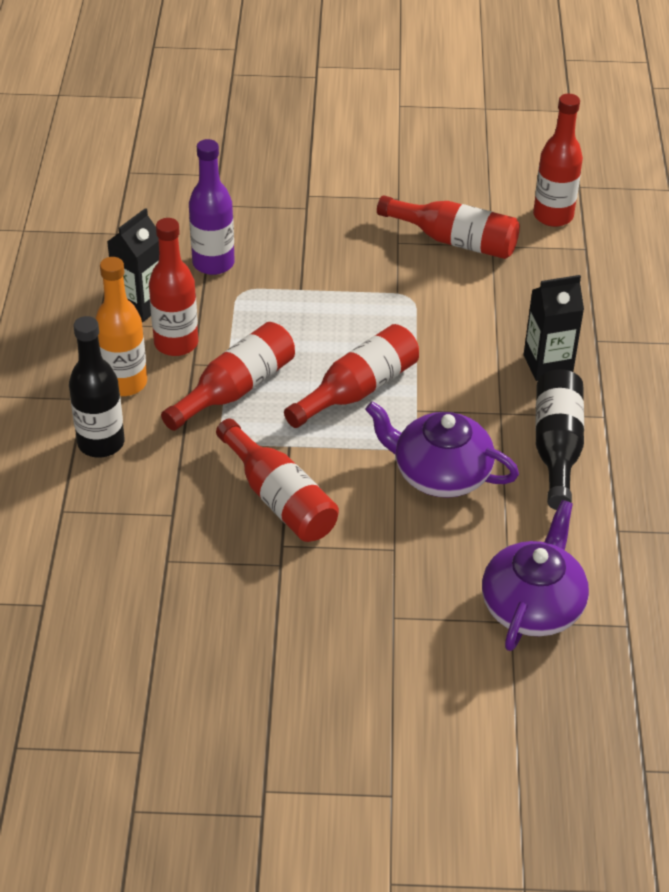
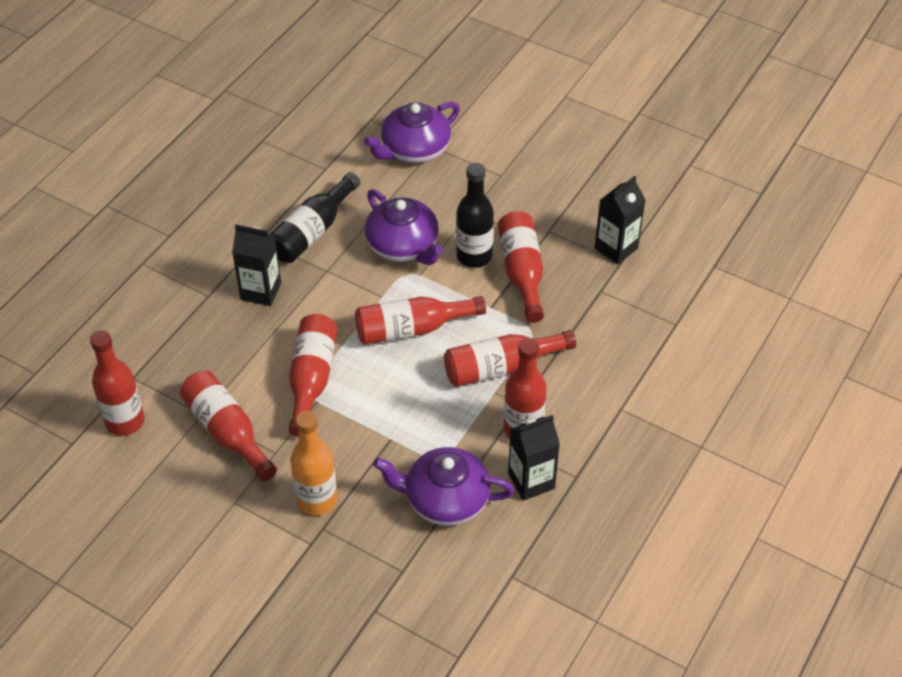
camera: 150 degrees left, 5 degrees up
black bottle [69,316,125,458] -> black bottle moved to [456,163,494,268]
orange bottle [96,257,147,396] -> orange bottle moved to [290,411,337,516]
purple bottle [189,139,235,275] -> purple teapot [373,447,514,526]
none -> red bottle [288,314,338,437]
none -> black carton [595,176,645,264]

